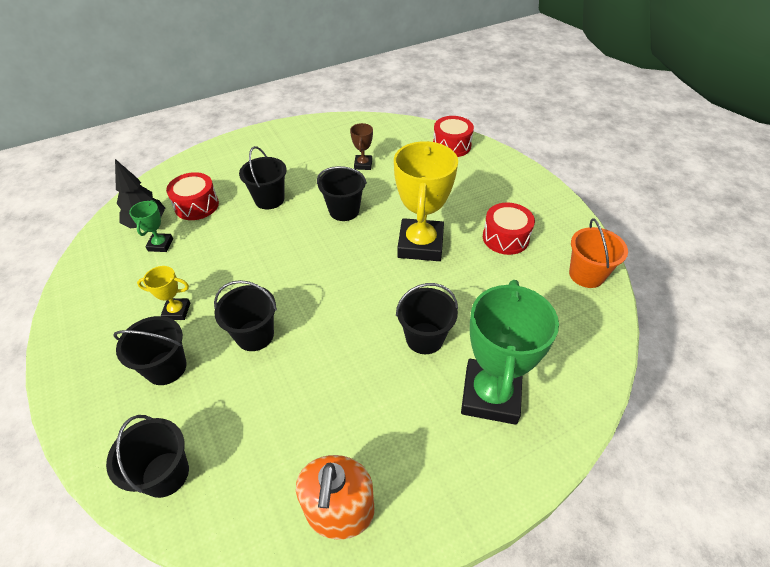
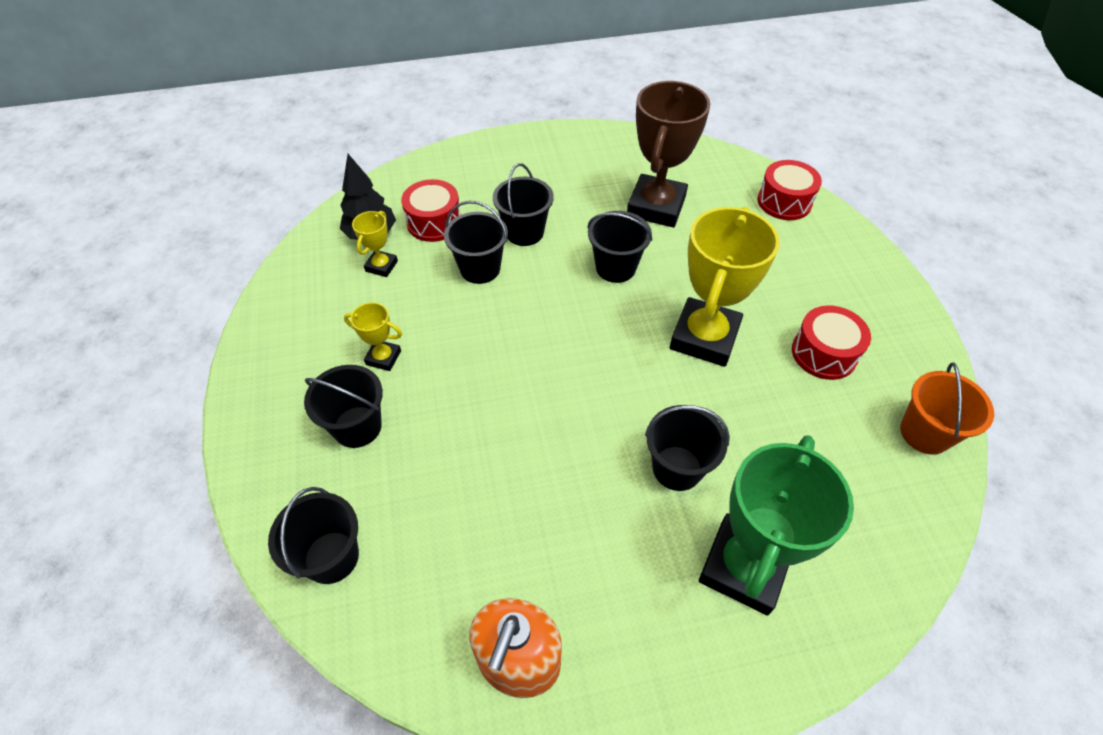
camera: 15 degrees right, 5 degrees up
green trophy [129,200,173,252] -> yellow trophy [352,211,398,277]
black bucket [214,280,277,351] -> black bucket moved to [444,201,508,284]
brown trophy [350,123,373,170] -> brown trophy [627,81,710,228], size x2.17

